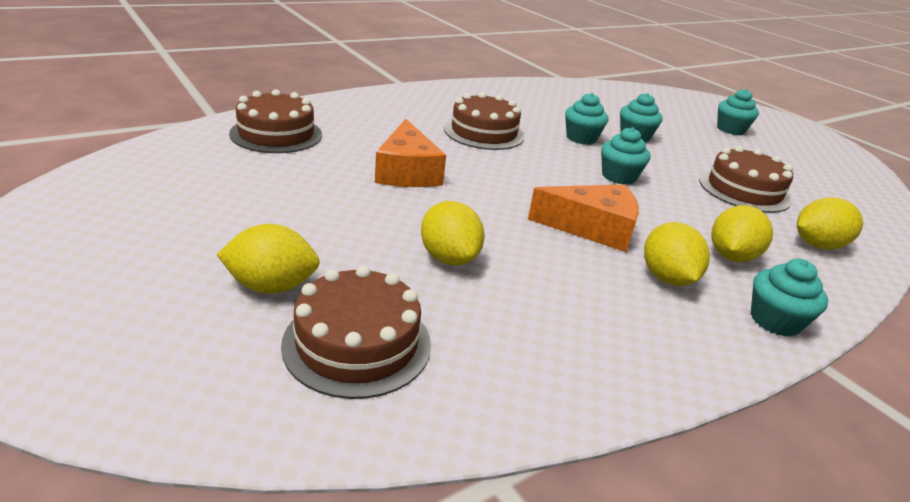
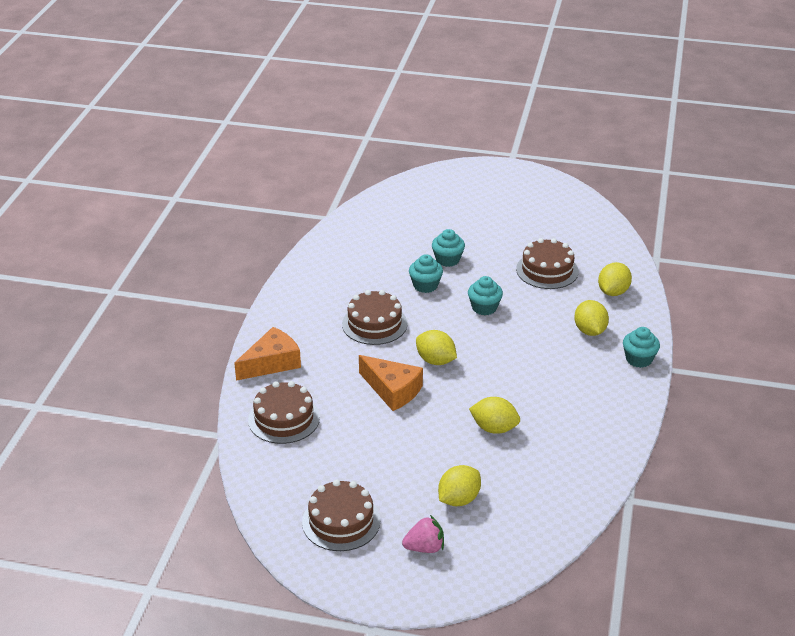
camera: 40 degrees left, 5 degrees up
brown cake [281,266,431,399] -> brown cake moved to [302,480,380,551]
orange cheese [528,185,639,252] -> orange cheese moved to [234,327,301,381]
yellow lemon [644,222,710,286] -> yellow lemon moved to [416,330,457,365]
turquoise cupcake [717,89,759,135] -> none
none -> pink strawberry [402,515,444,553]

